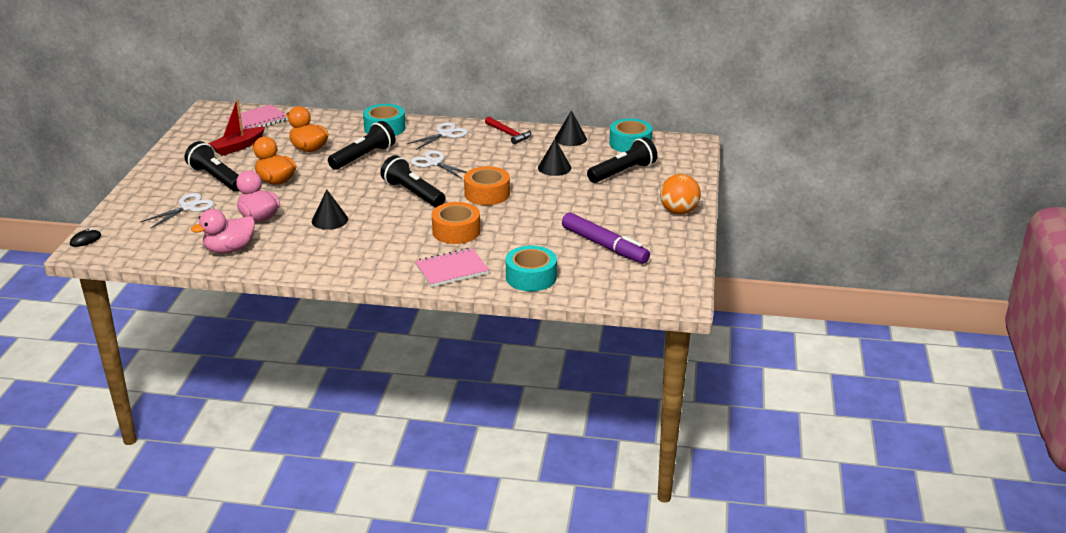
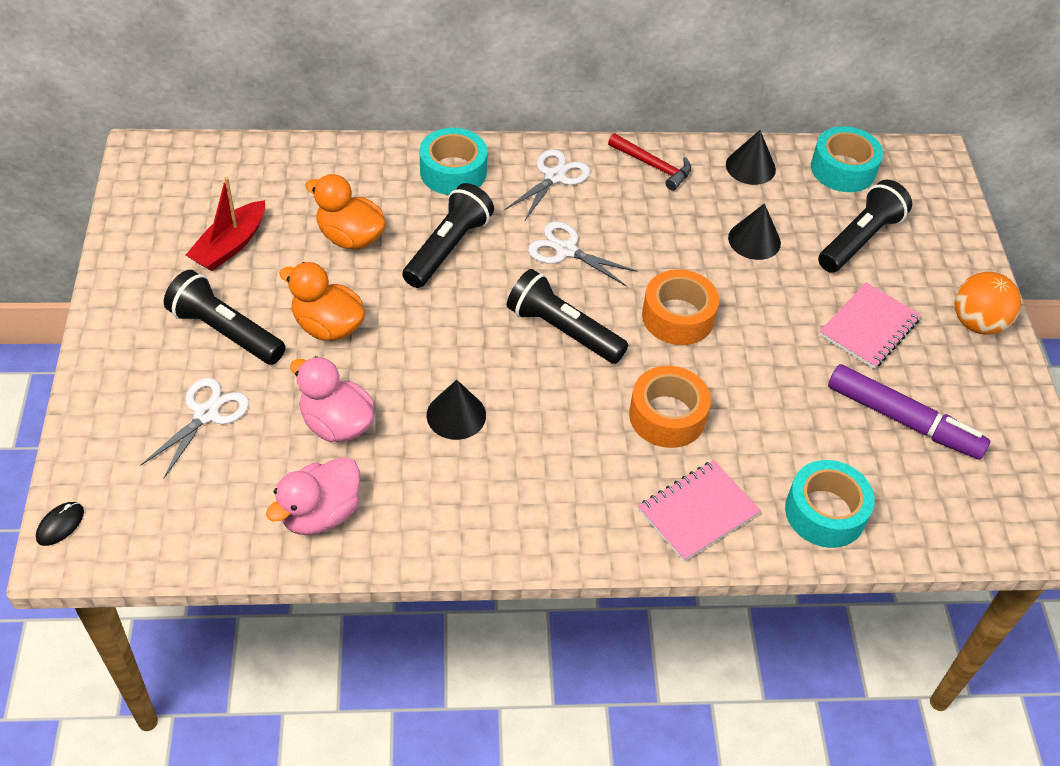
camera: 15 degrees left, 20 degrees up
pink notebook [226,104,288,130] -> pink notebook moved to [819,282,921,369]

